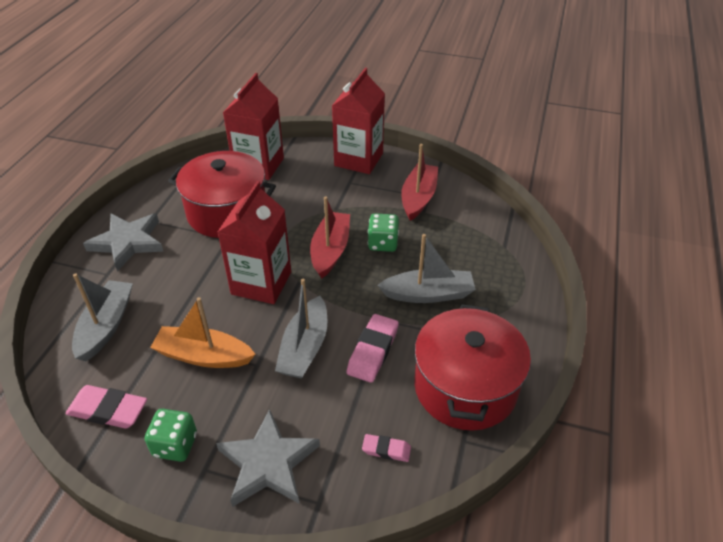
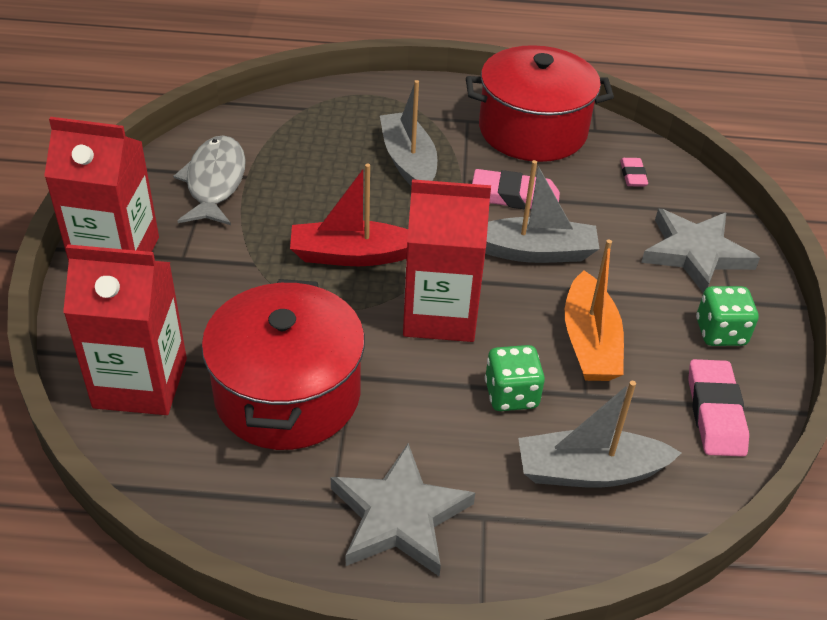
camera: 105 degrees left, 0 degrees up
green dice [368,213,399,252] -> green dice moved to [485,345,545,411]
red boat [401,144,438,221] -> grey fish [173,135,246,225]

